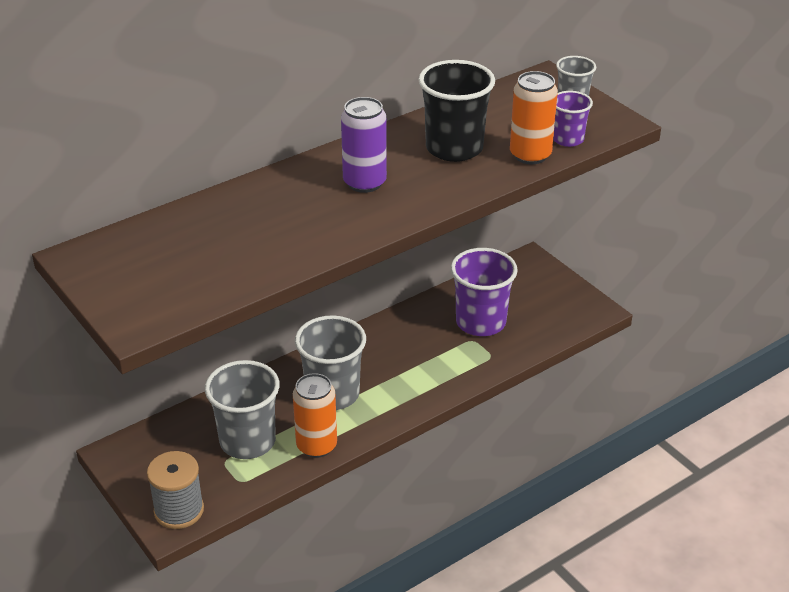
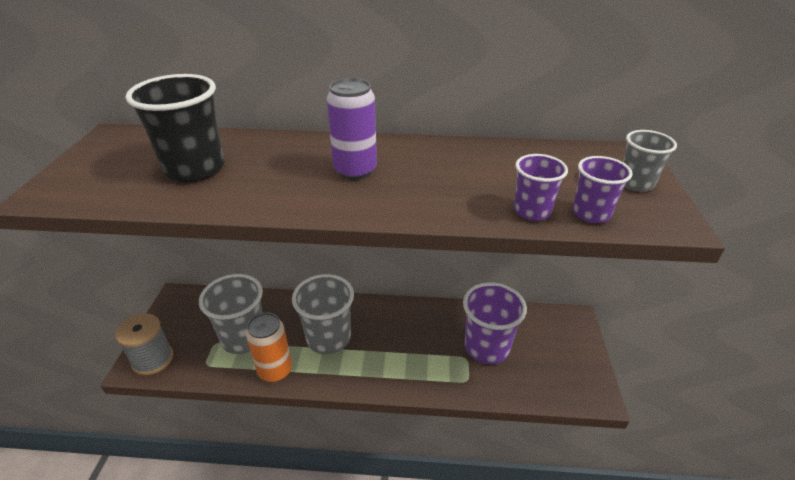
camera: 40 degrees right, 0 degrees up
black cup [418,60,495,162] -> black cup moved to [126,74,225,182]
orange can [510,71,558,164] -> purple cup [514,154,568,221]

